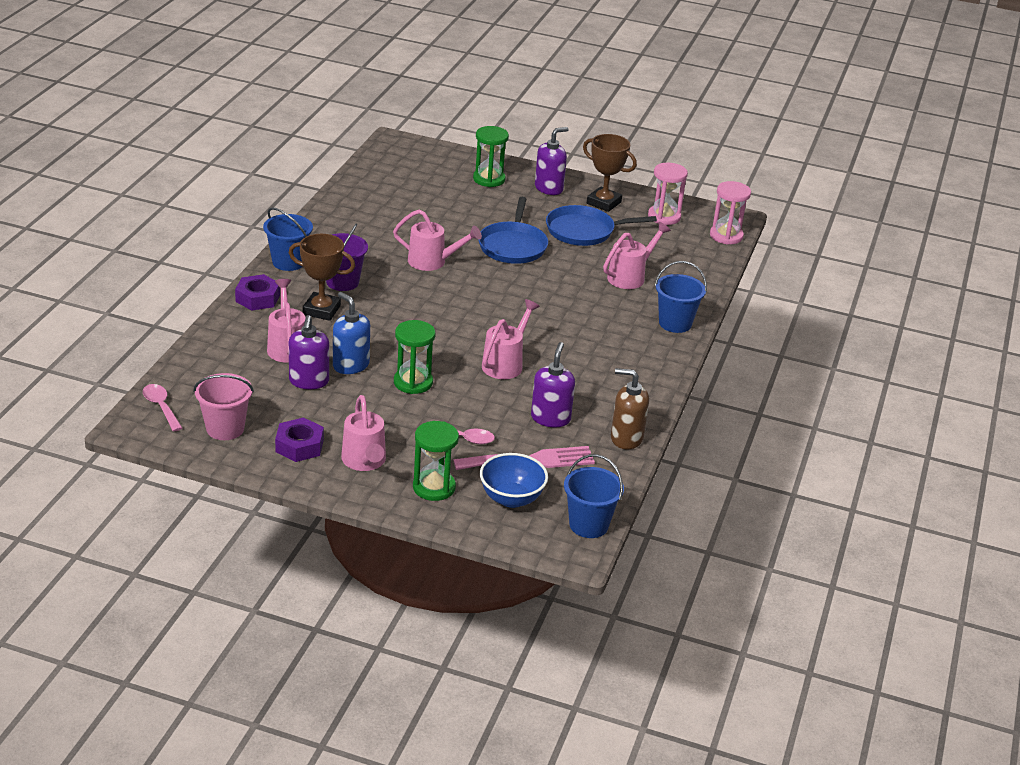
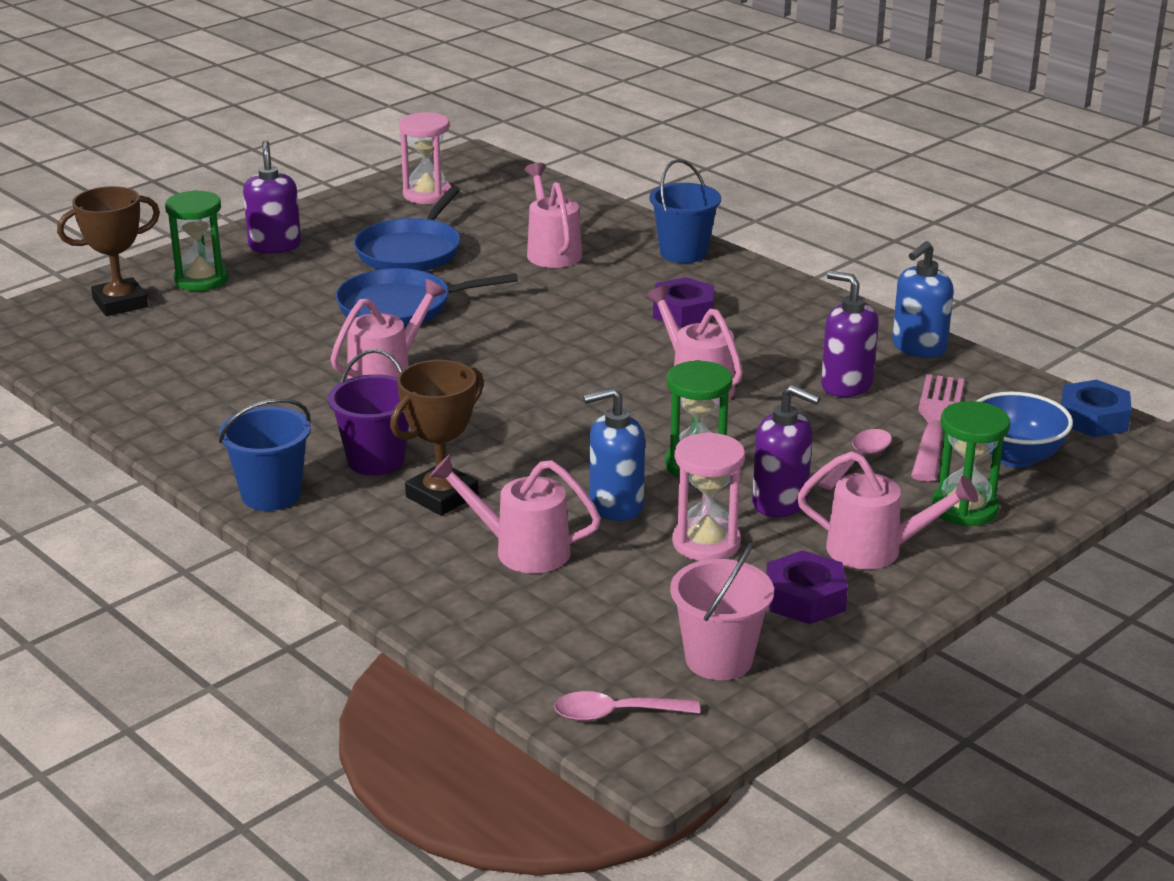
camera: 60 degrees left, 5 degrees down
purple nut [235,274,280,311] -> purple nut moved to [653,277,714,327]
purple soap dispenser [289,315,329,389] -> purple soap dispenser moved to [752,385,821,517]
blue pan [478,197,548,264] -> blue pan turned 135 degrees clockwise [336,268,518,327]
blue bucket [564,454,624,538] -> blue nut [1061,380,1132,437]
brown trophy [583,134,637,212] -> brown trophy moved to [57,186,160,316]
brown soap dispenser [611,368,649,449] -> blue soap dispenser [892,241,954,358]
pink hourglass [710,181,751,245] -> pink hourglass moved to [672,432,745,561]

